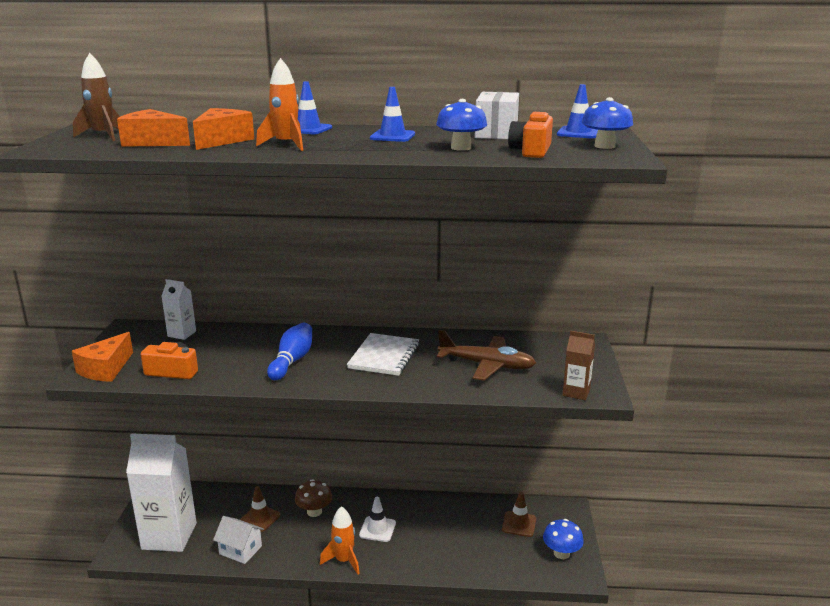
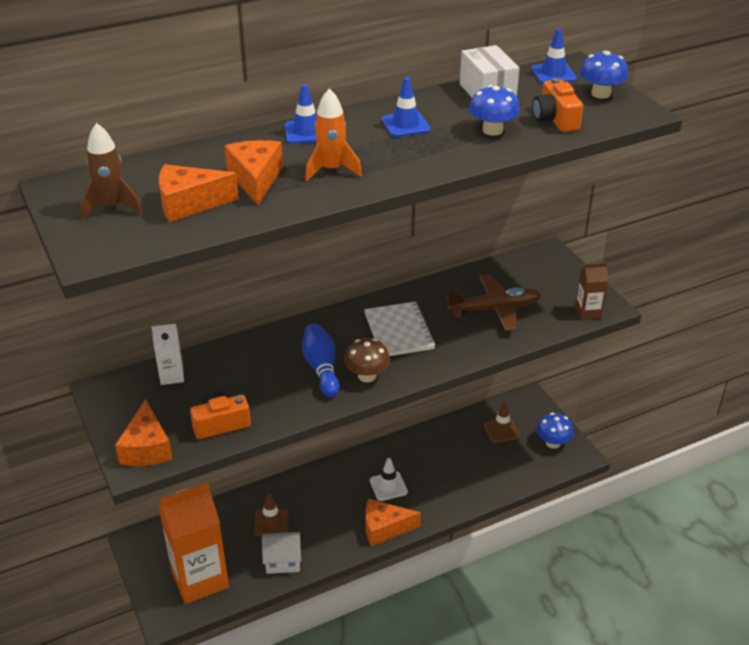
camera: 30 degrees left, 15 degrees up
white carton [126,433,197,552] -> orange carton [158,483,229,604]
brown mushroom [295,479,332,517] -> brown mushroom moved to [344,338,390,382]
orange rocket [320,506,360,574] -> orange cheese [366,499,421,546]

